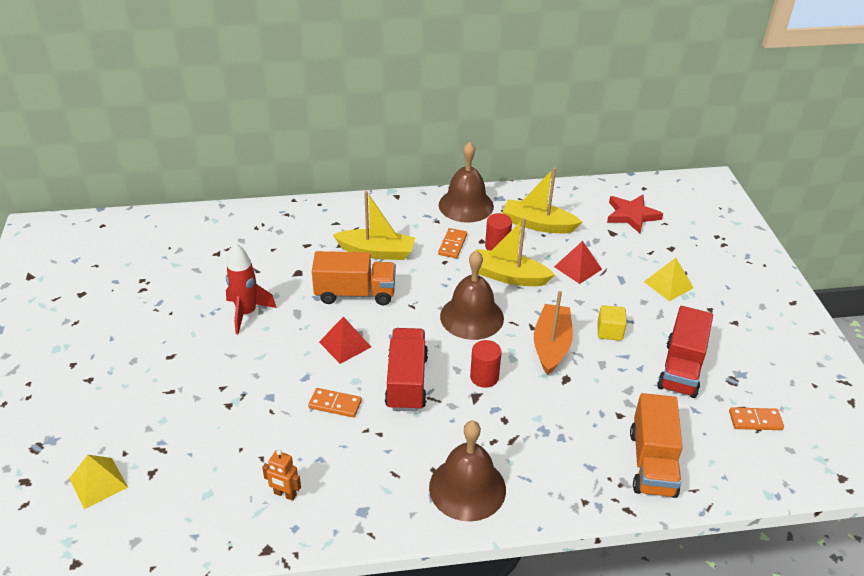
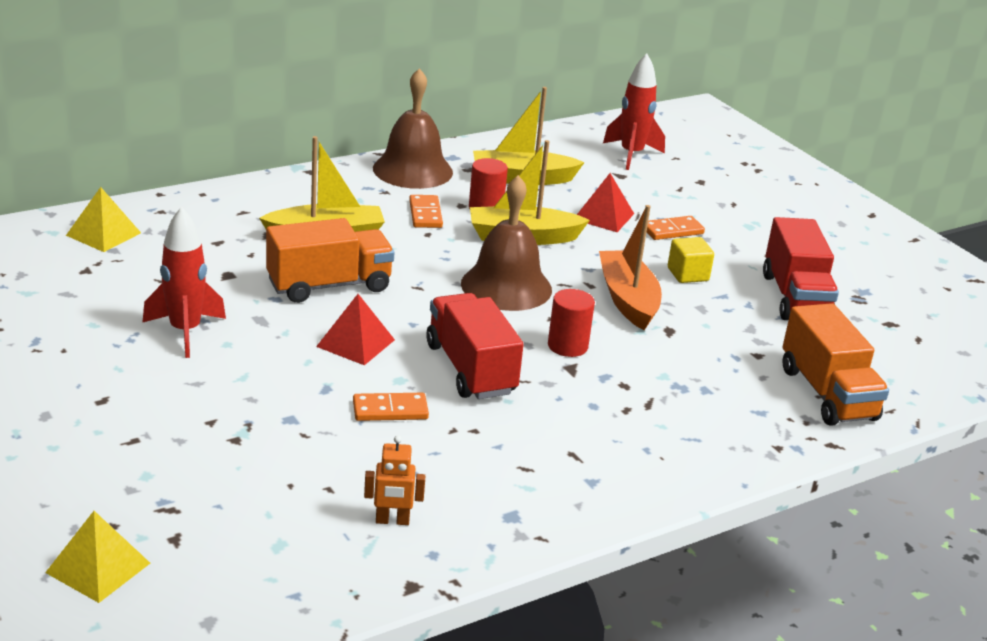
camera: 25 degrees left, 10 degrees down
brown bell [429,421,506,521] -> none
red star [607,195,663,233] -> red rocket [603,54,665,170]
yellow pyramid [644,258,694,301] -> yellow pyramid moved to [66,187,141,252]
orange domino [729,407,784,430] -> orange domino moved to [647,216,705,240]

